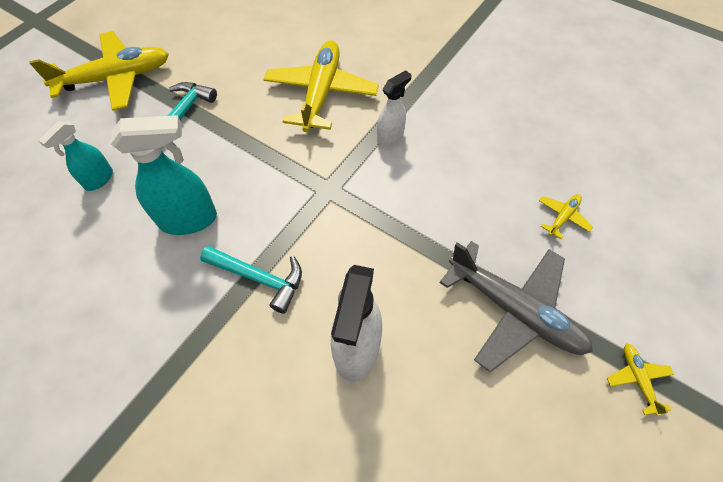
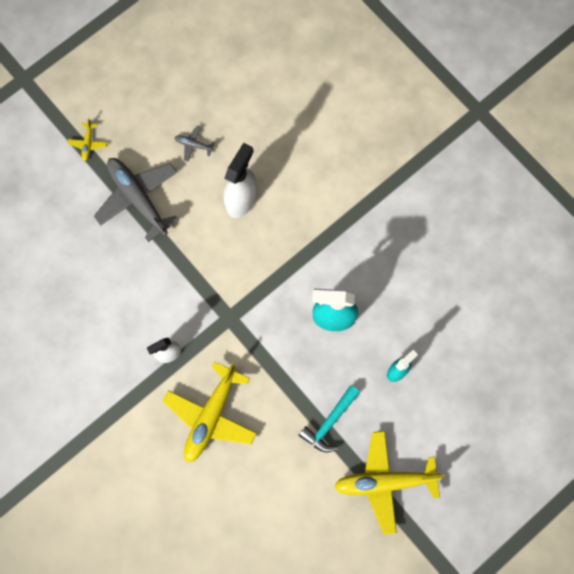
camera: 165 degrees left, 15 degrees up
turquoise hammer [200,246,302,314] -> none
yellow plane [539,194,593,239] -> none
none -> grey plane [174,126,215,162]

